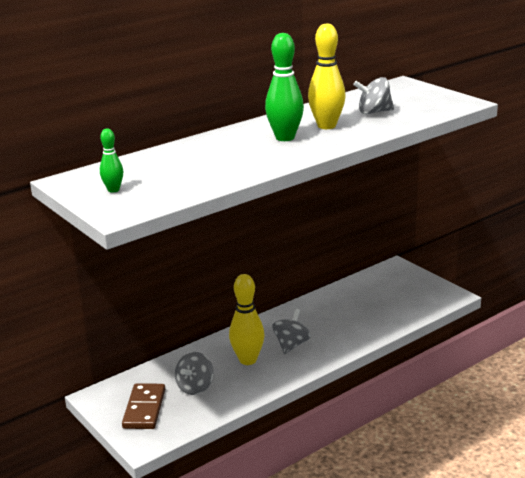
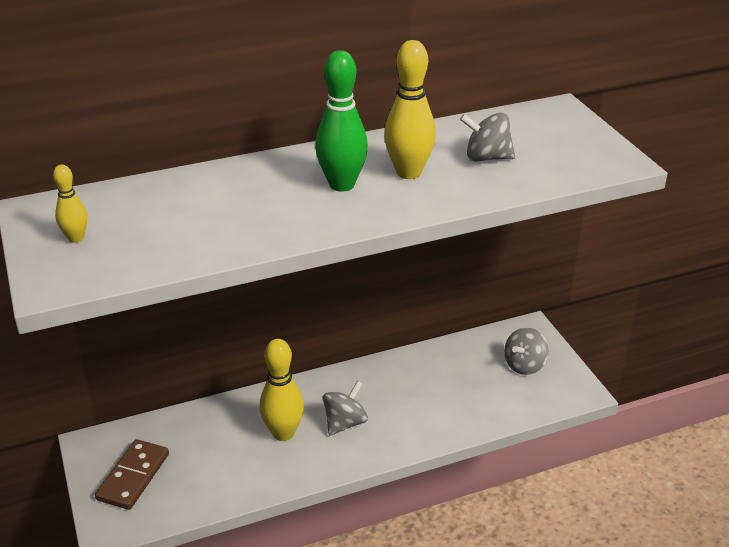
camera: 15 degrees right, 10 degrees up
green bowling pin [100,129,123,193] -> yellow bowling pin [53,165,87,243]
grey spinning top [175,352,214,395] -> grey spinning top moved to [504,327,549,375]

